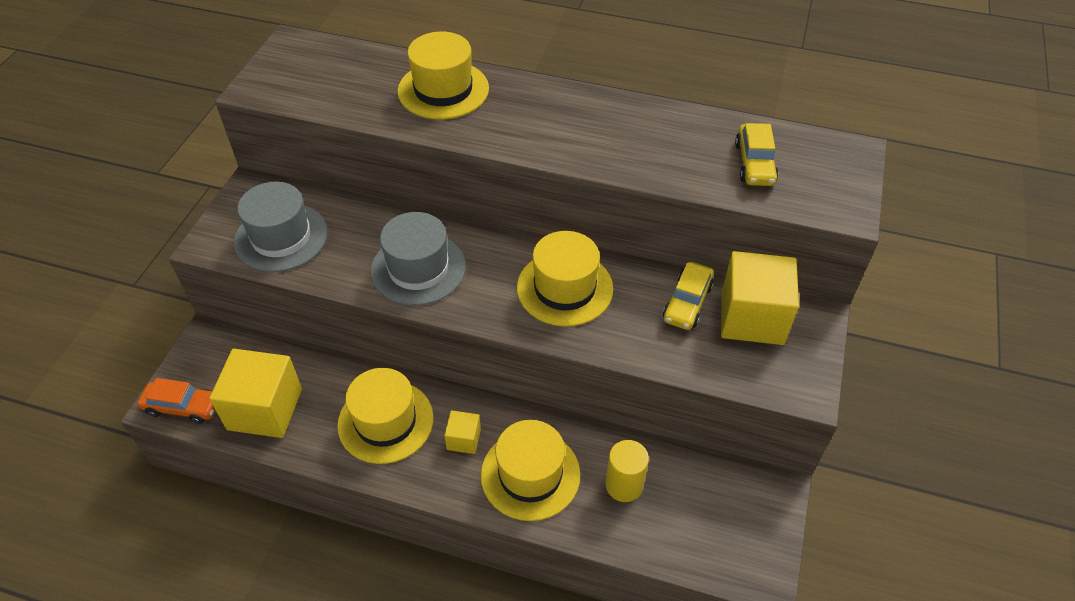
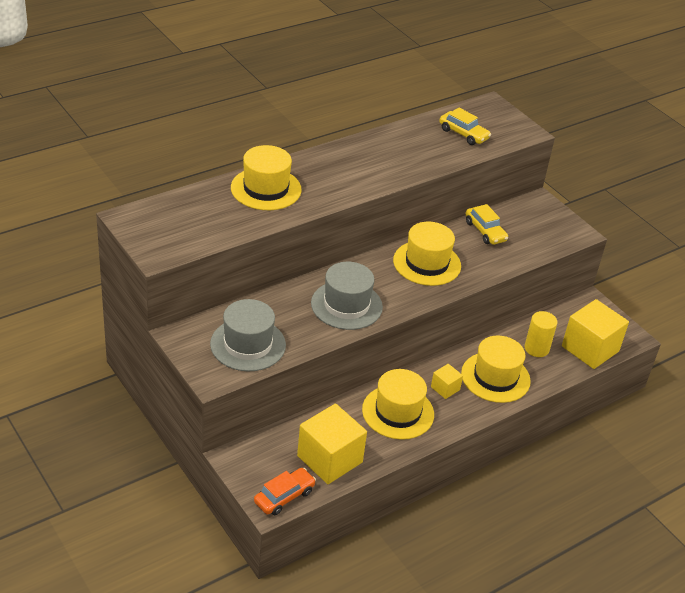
camera: 55 degrees left, 10 degrees down
yellow cube [721,251,799,345] -> yellow cube moved to [562,299,629,369]

